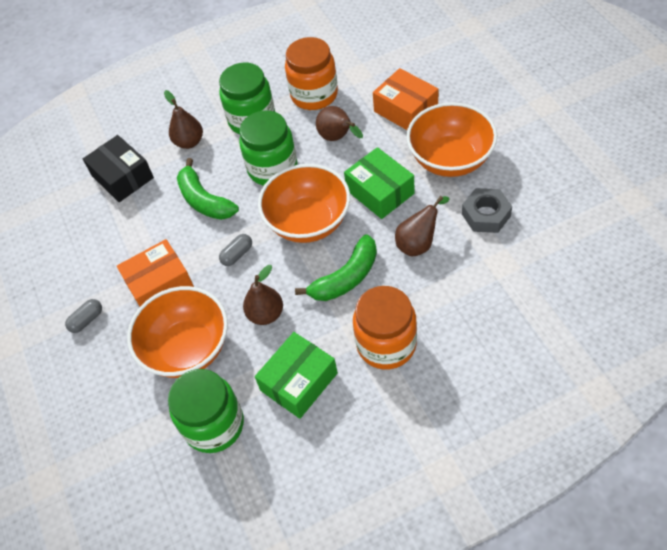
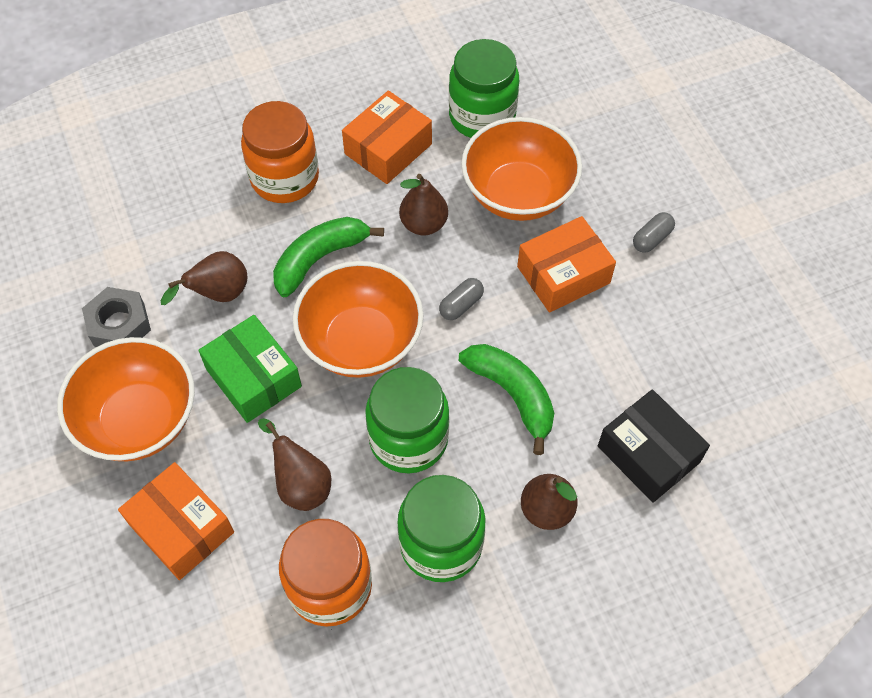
camera: 175 degrees right, 5 degrees up
green box [255,332,338,419] -> orange box [342,91,432,184]

